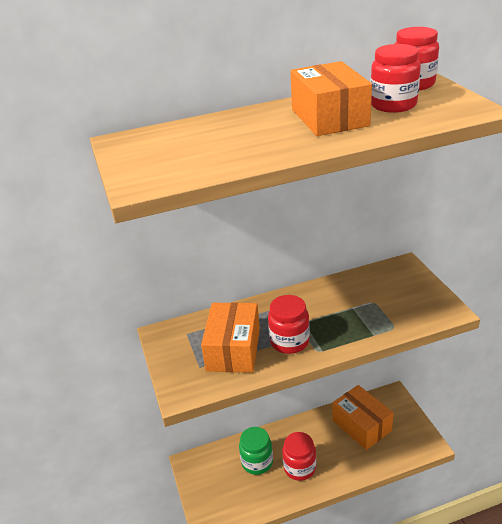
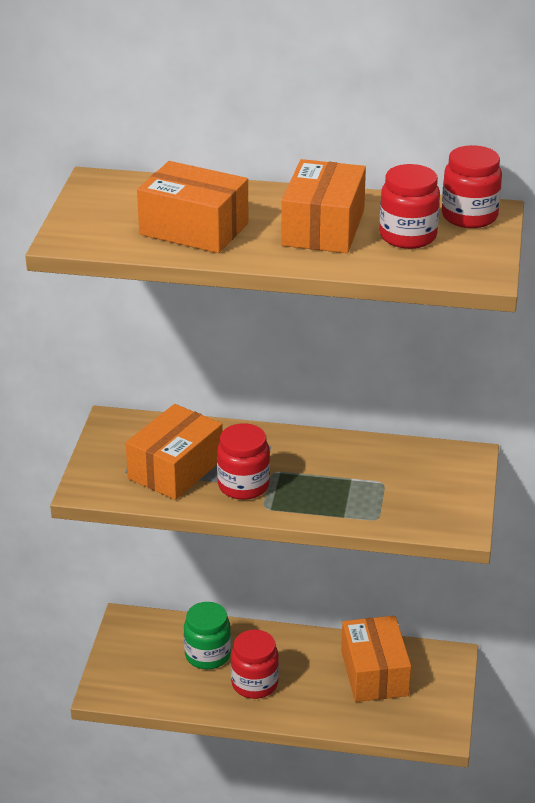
camera: 25 degrees right, 0 degrees up
none -> orange box [137,161,248,253]

